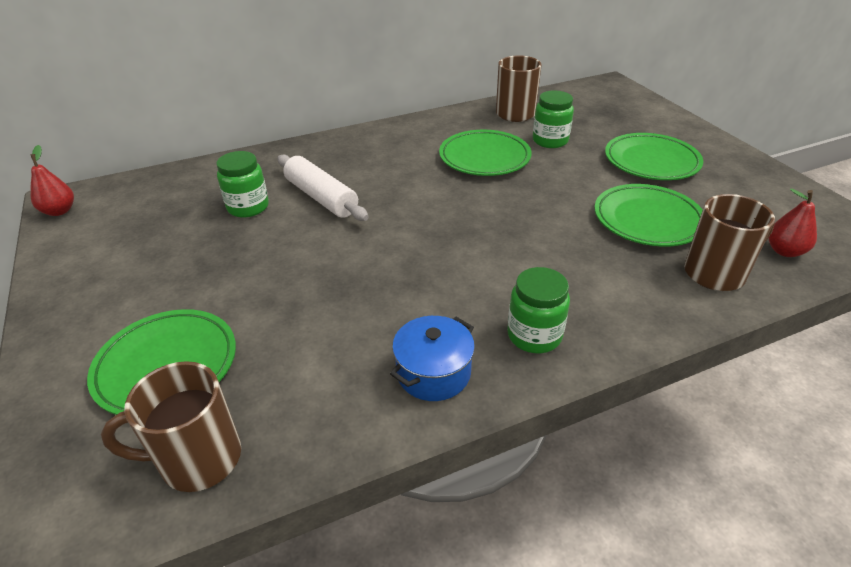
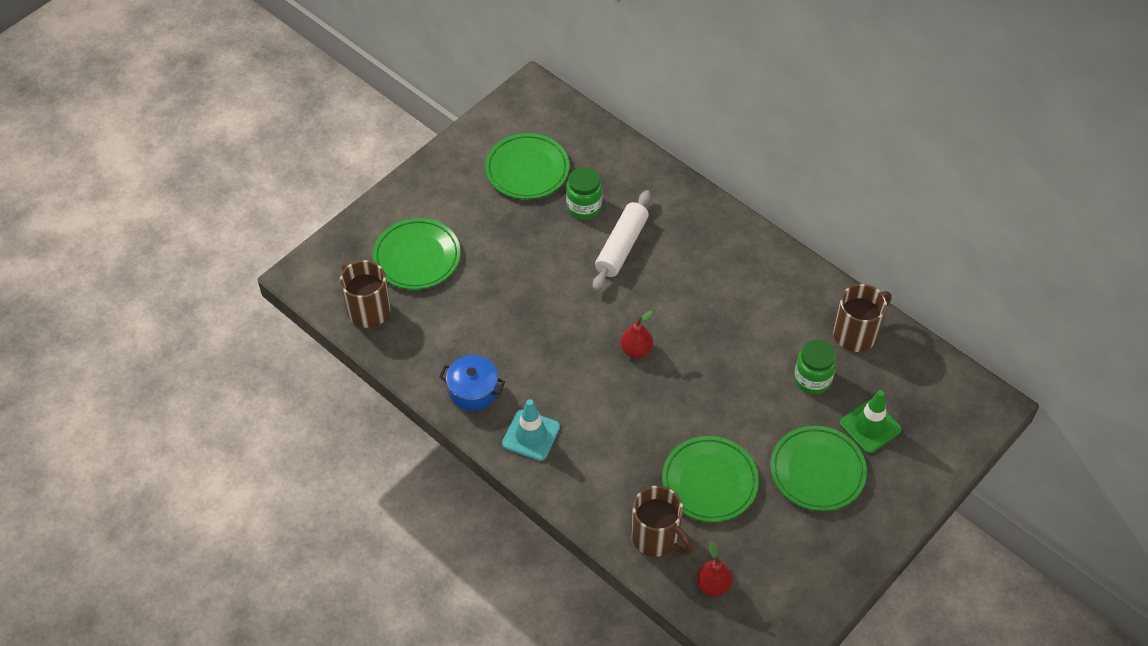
camera: 65 degrees right, 15 degrees up
red pear [30,145,74,216] -> red pear moved to [620,310,653,358]
green plate [439,130,532,176] -> green plate moved to [485,133,569,199]
green jar [507,267,570,353] -> turquoise traffic cone [502,399,560,461]
none -> green traffic cone [840,390,902,453]

